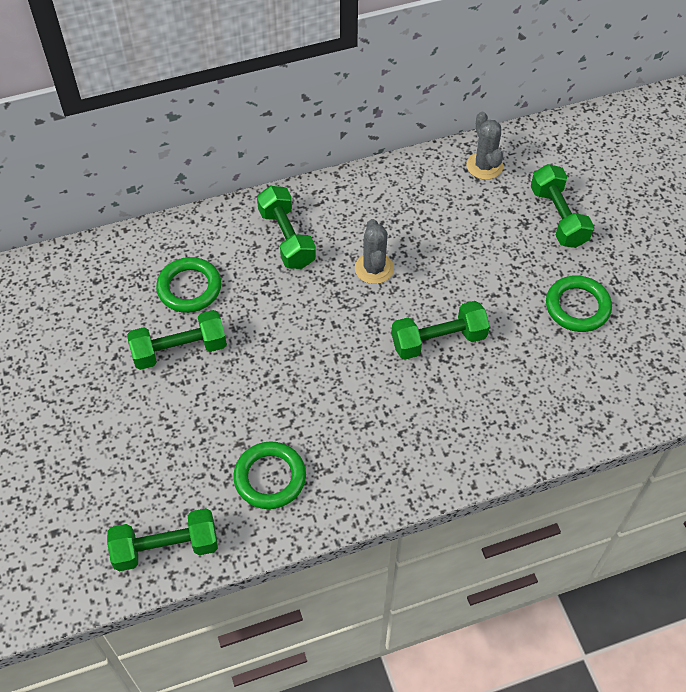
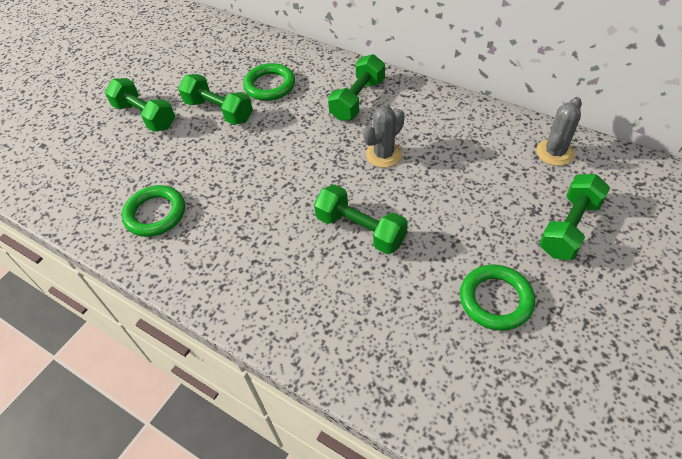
camera: 55 degrees right, 5 degrees down
green dumbbell [107,508,218,571] -> green dumbbell moved to [105,78,175,132]

